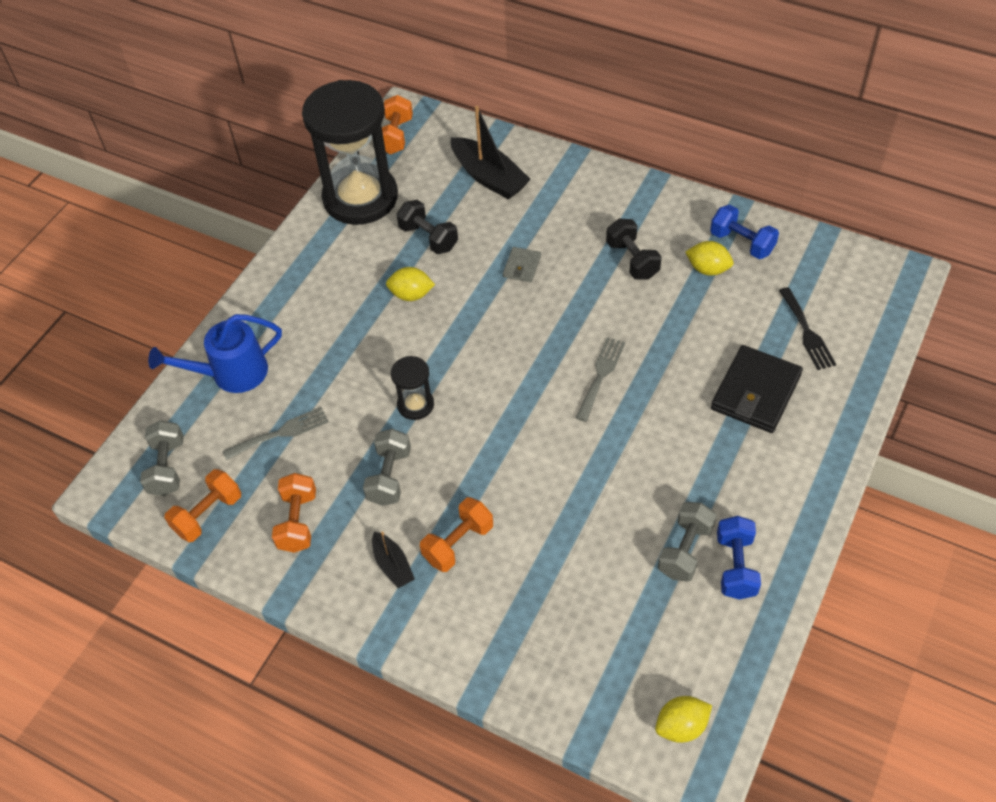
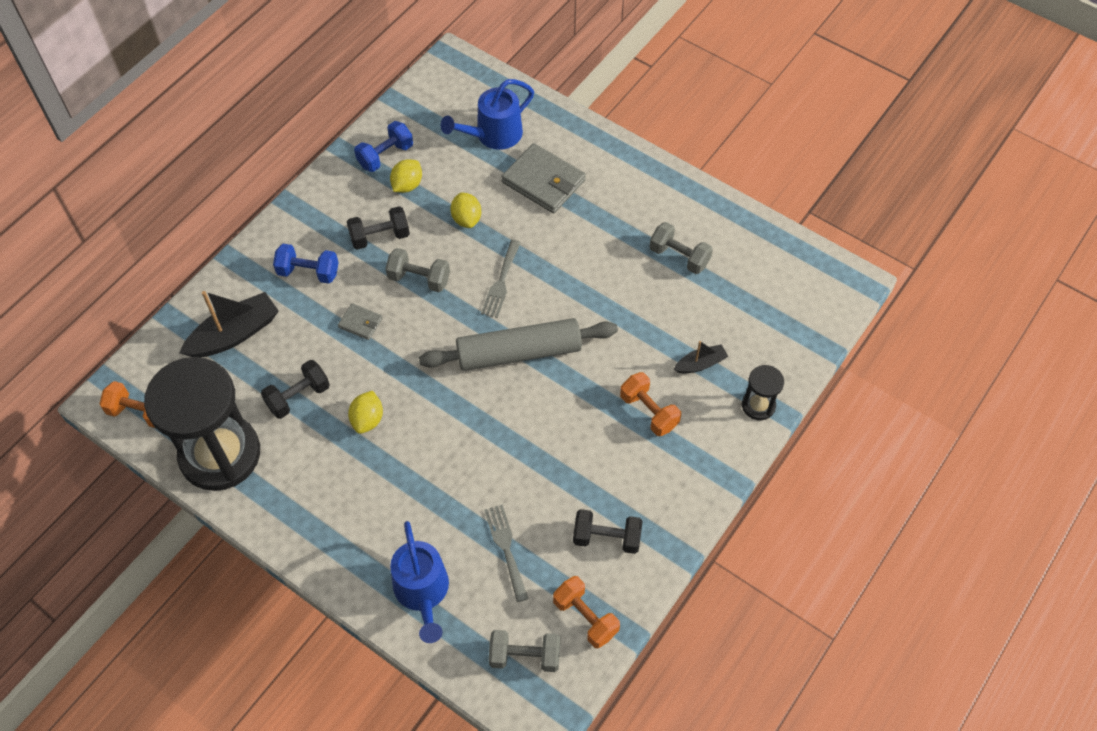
camera: 85 degrees left, 5 degrees up
orange dumbbell [272,473,316,553] -> black dumbbell [573,509,643,554]
grey dumbbell [363,429,411,506] -> grey dumbbell moved to [385,248,450,292]
black boat [372,531,415,588] -> black boat moved to [674,341,728,373]
black hourglass [391,356,434,420] -> black hourglass moved to [742,365,784,420]
grey fork [576,337,625,422] -> grey fork turned 105 degrees counterclockwise [481,240,521,318]
yellow lemon [655,696,712,743] -> yellow lemon moved to [450,192,481,228]
black wallet [711,345,803,433] -> grey wallet [501,143,586,213]
blue dumbbell [717,516,761,600] -> blue dumbbell moved to [273,244,339,284]
black fork [779,287,836,370] -> blue watering can [441,79,534,150]
none -> grey rolling pin [419,318,618,371]

